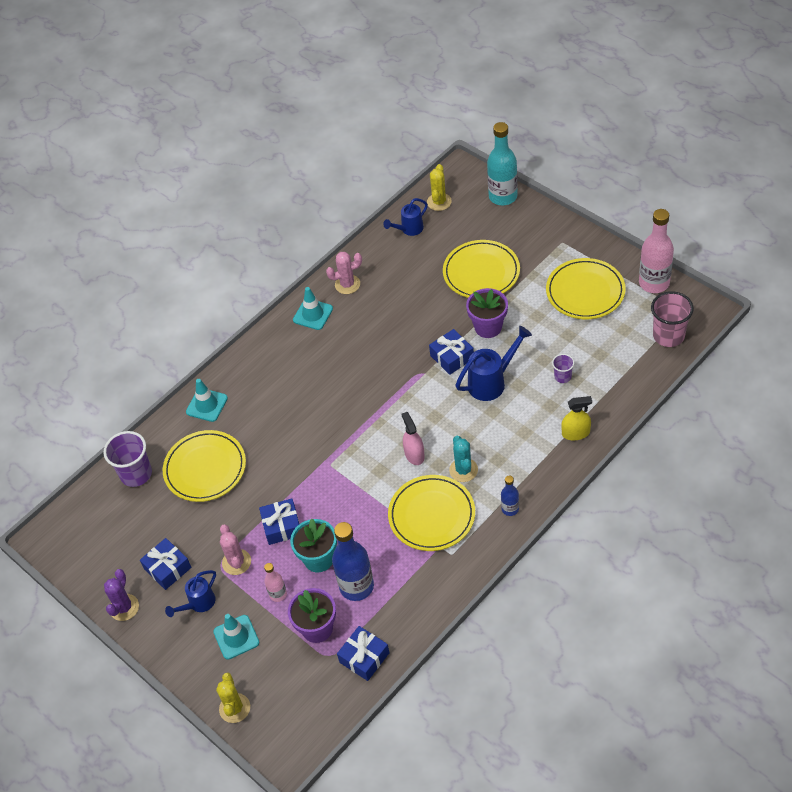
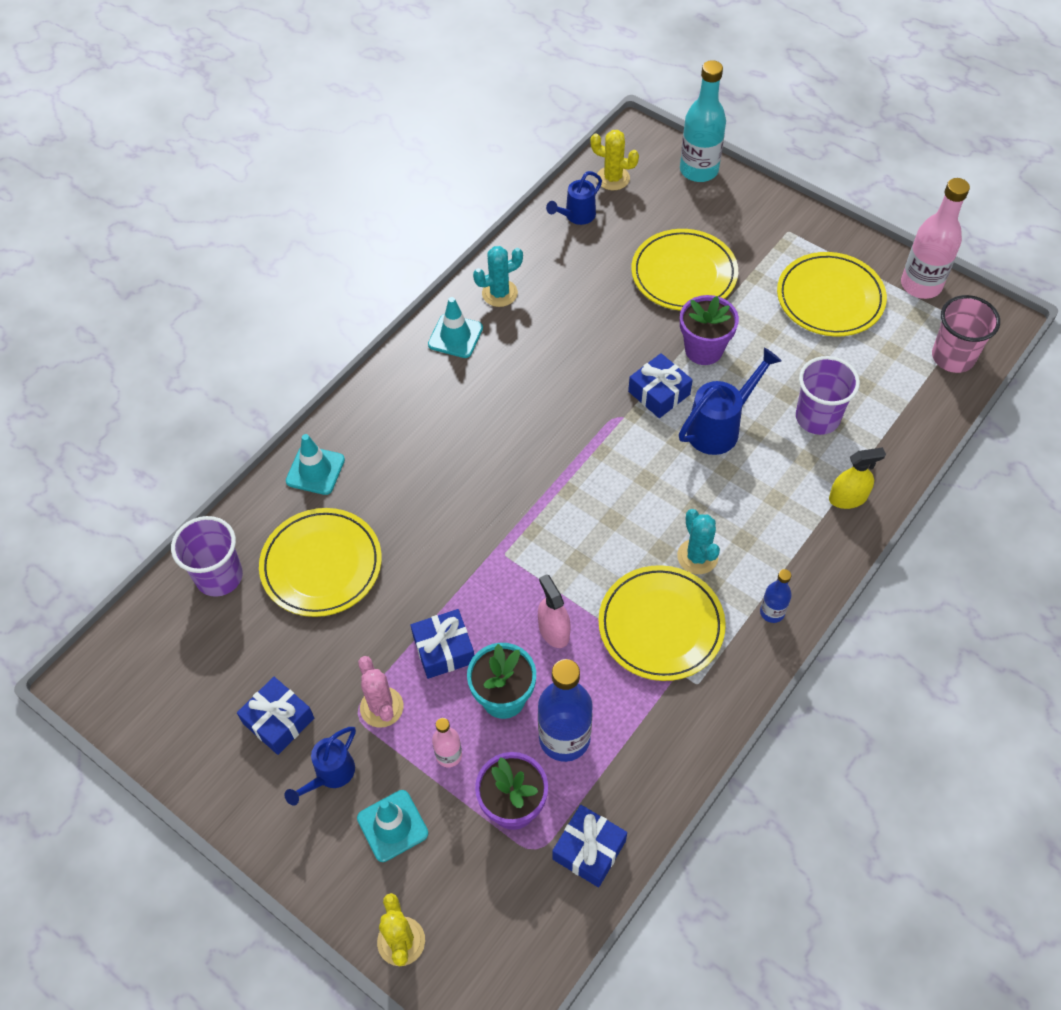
camera: 10 degrees left, 5 degrees up
purple cactus [104,569,139,621] -> none
pink cactus [326,252,362,294] -> turquoise cactus [473,246,523,307]
pink spray bottle [402,412,425,465] -> pink spray bottle moved to [538,574,571,648]
yellow cactus [427,164,452,211] -> yellow cactus turned 75 degrees counterclockwise [590,130,639,190]
purple cup [552,354,574,383] -> purple cup [796,356,860,435], size x1.89

